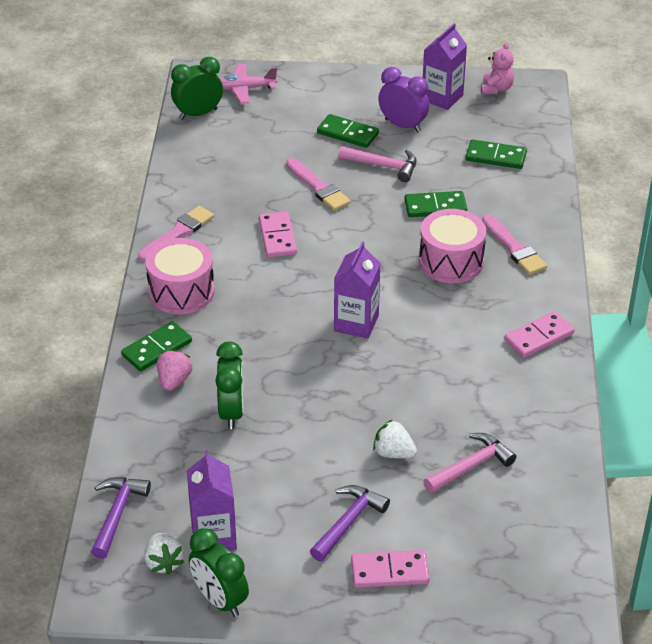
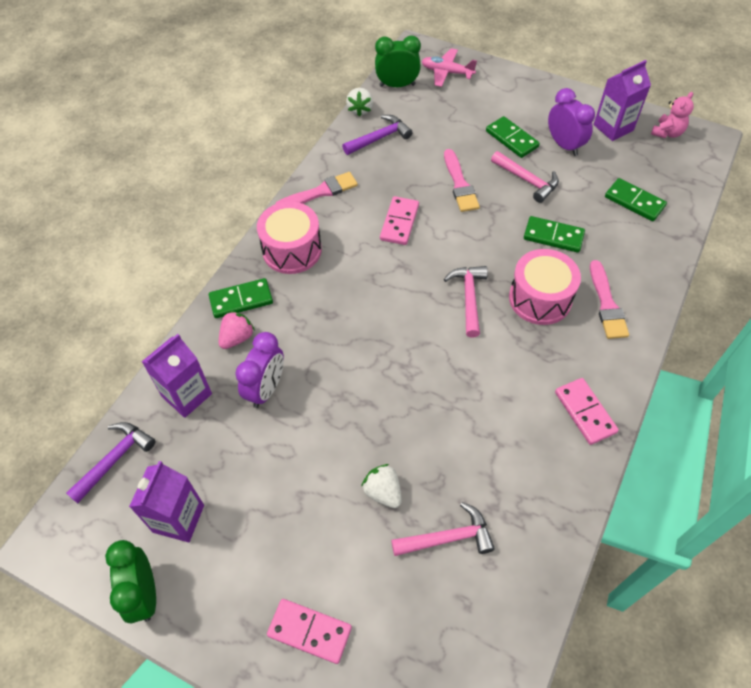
camera: 25 degrees right, 15 degrees up
white strawberry [145,533,184,575] -> white strawberry moved to [346,88,373,117]
green clock [215,341,244,429] -> purple clock [235,332,284,408]
purple hammer [310,485,390,561] -> purple hammer moved to [342,115,413,155]
purple carton [334,241,381,339] -> purple carton moved to [142,334,212,418]
pink domino [505,311,575,358] -> pink domino turned 75 degrees clockwise [555,378,619,445]
none -> pink hammer [444,266,488,337]

